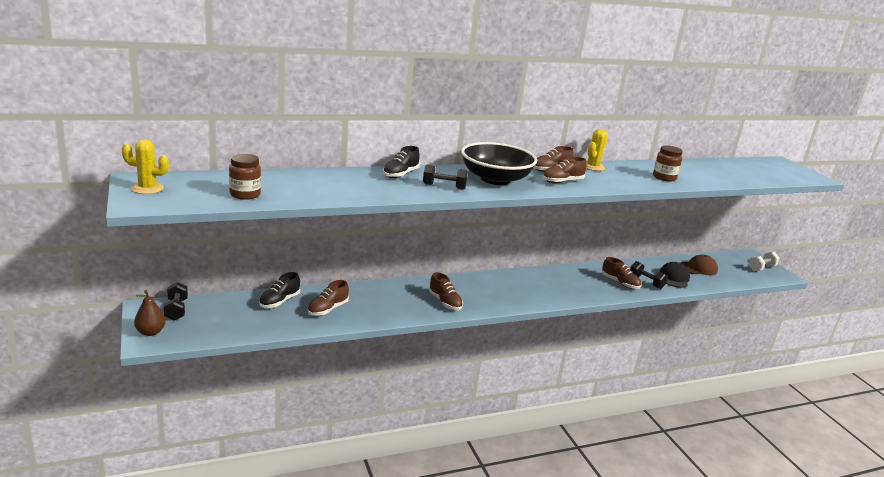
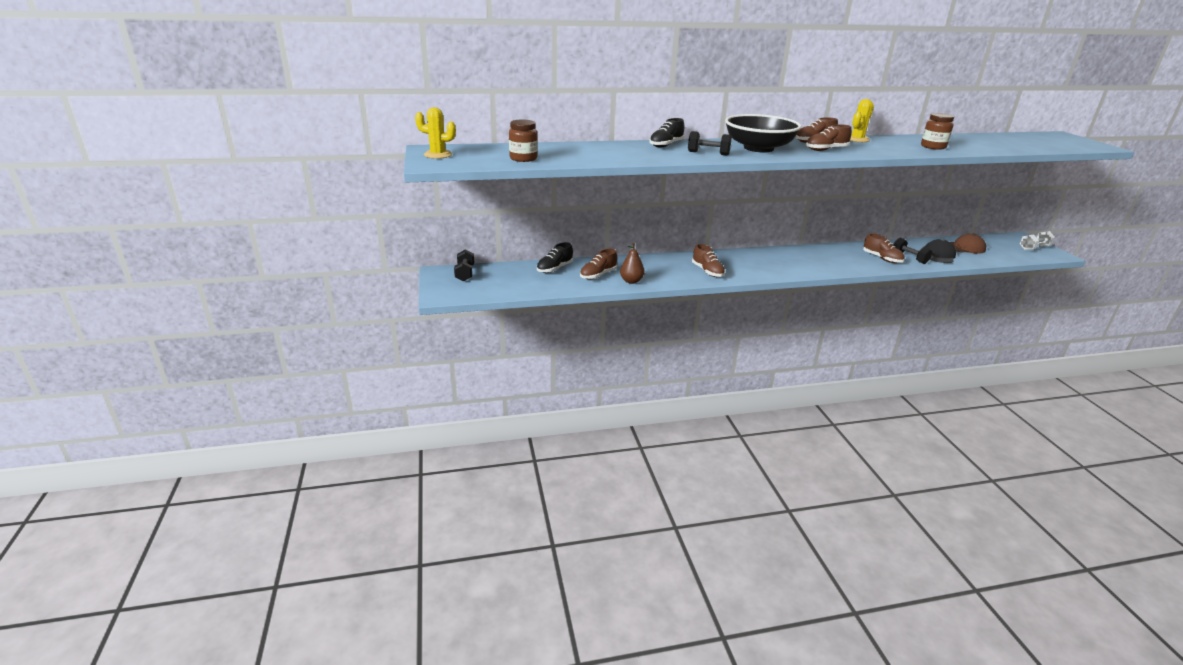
camera: 10 degrees right, 5 degrees up
brown pear [134,290,166,336] -> brown pear moved to [620,243,645,284]

